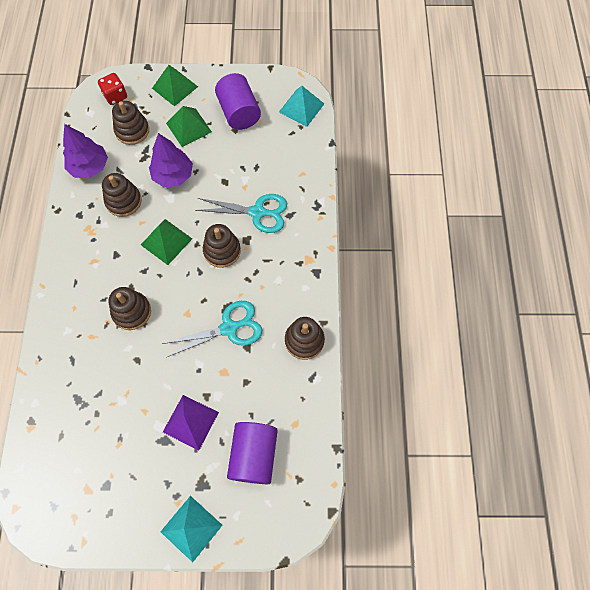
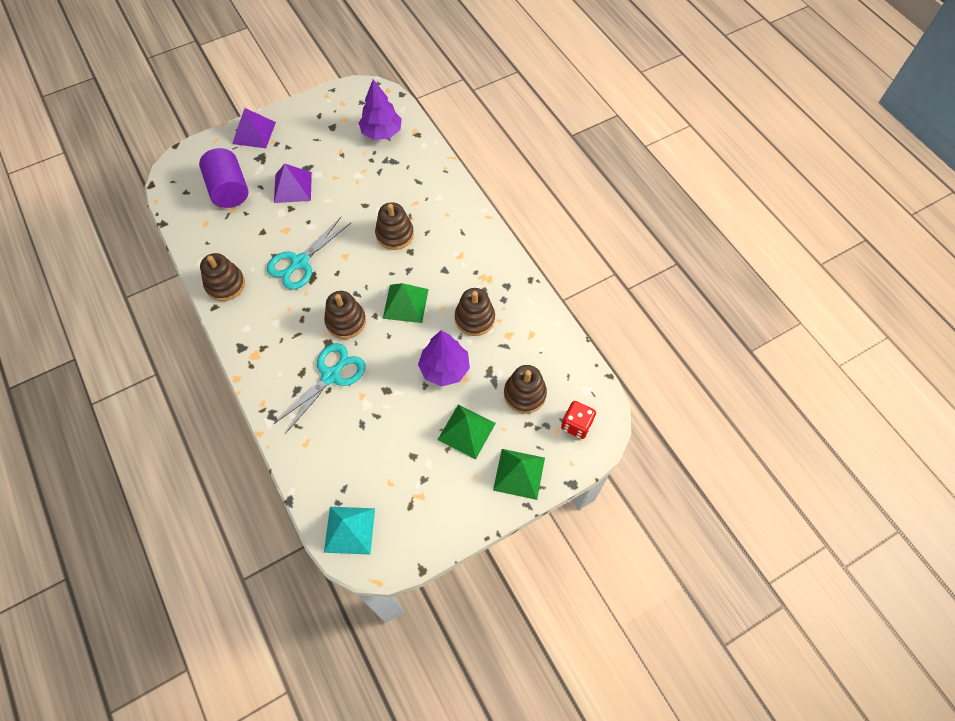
camera: 150 degrees right, 5 degrees down
purple tree [63,124,108,178] -> purple tree moved to [359,79,402,140]
turquoise pyramid [161,496,222,562] -> purple pyramid [232,108,276,148]
turquoise scissors [195,194,287,233] -> turquoise scissors turned 150 degrees clockwise [274,343,366,433]
purple cylinder [215,73,261,130] -> none

